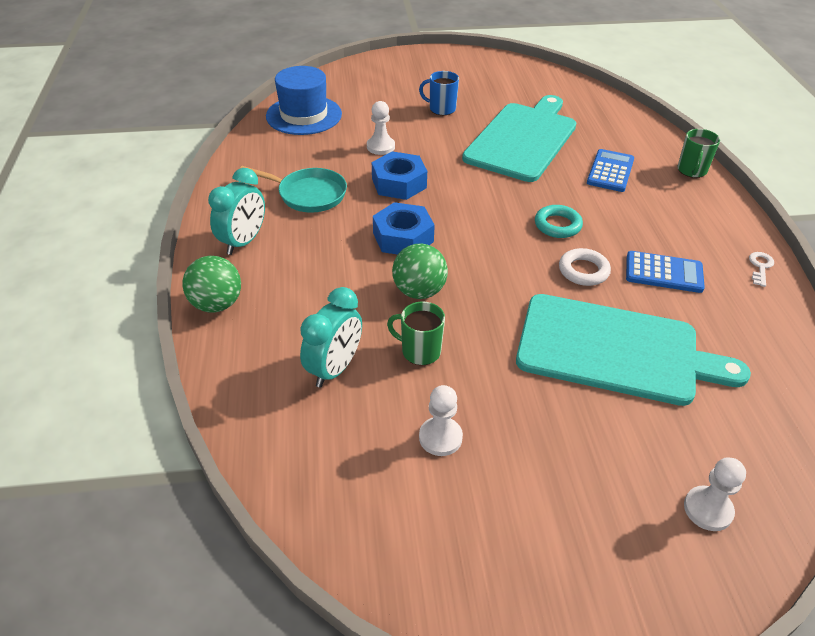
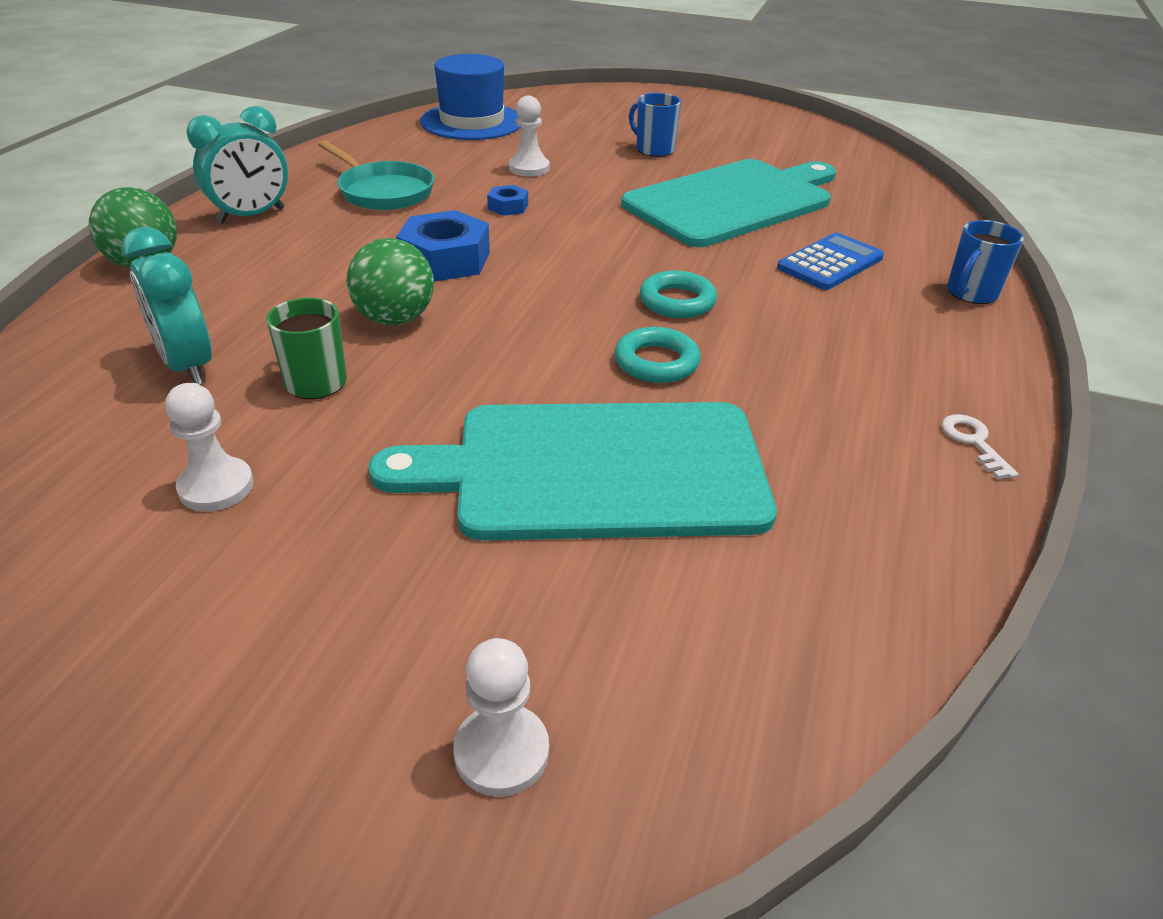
camera: 25 degrees right, 5 degrees down
turquoise clock [300,287,362,387] -> turquoise clock turned 90 degrees clockwise [121,227,212,384]
blue nut [372,151,427,200] -> blue nut [487,185,528,216], size x0.51
turquoise cutting board [516,294,751,406] -> turquoise cutting board turned 135 degrees clockwise [369,402,777,541]
white ring [559,248,611,286] -> turquoise ring [615,327,701,383]
blue calculator [626,251,705,293] -> none
green mug [677,129,720,178] -> blue mug [947,220,1024,304]
white key [749,252,774,287] -> white key turned 60 degrees counterclockwise [942,414,1018,479]

